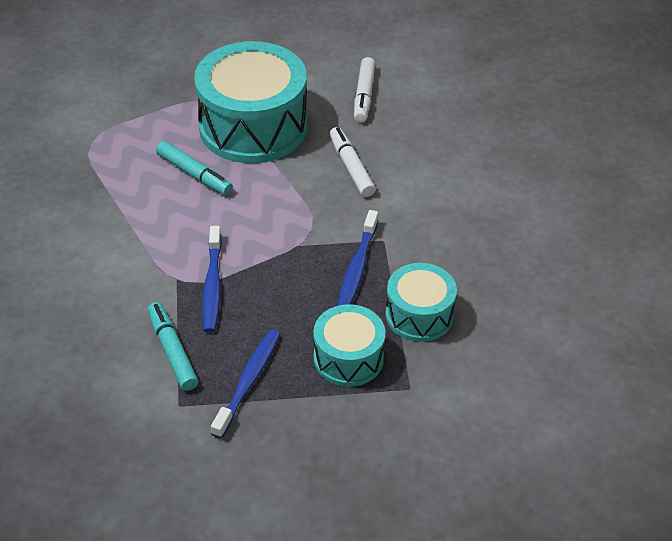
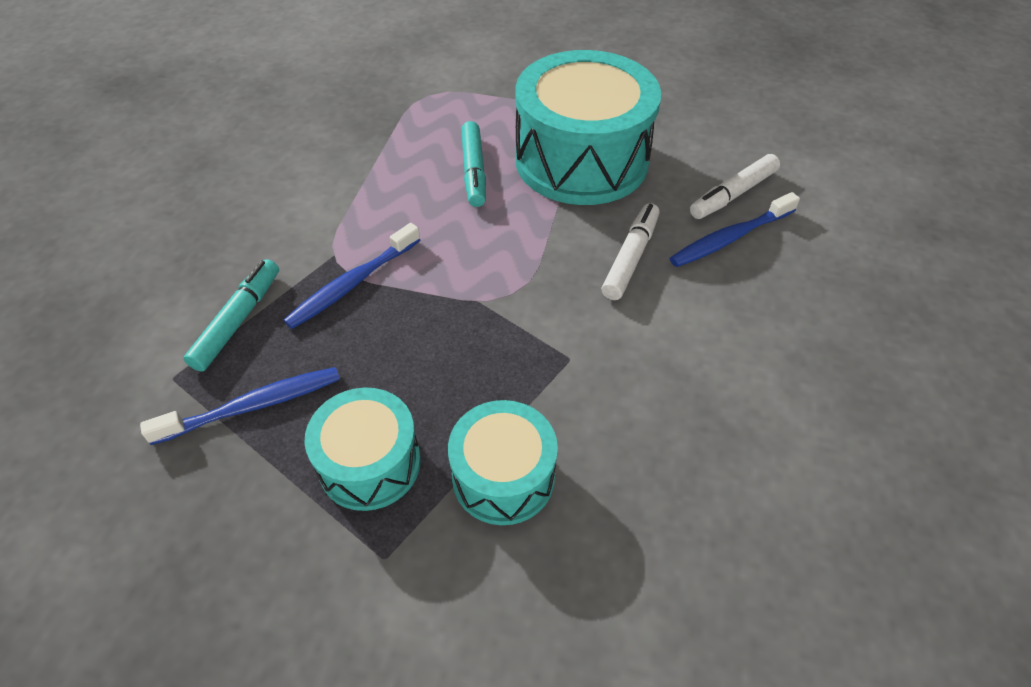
camera: 45 degrees right, 5 degrees up
blue toothbrush [338,210,378,306] -> blue toothbrush moved to [670,192,800,267]

